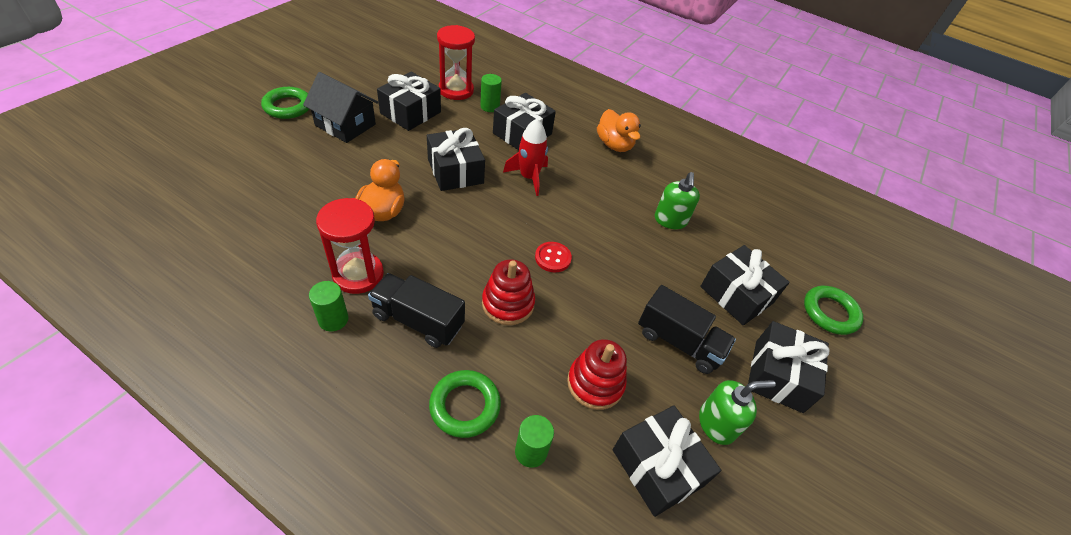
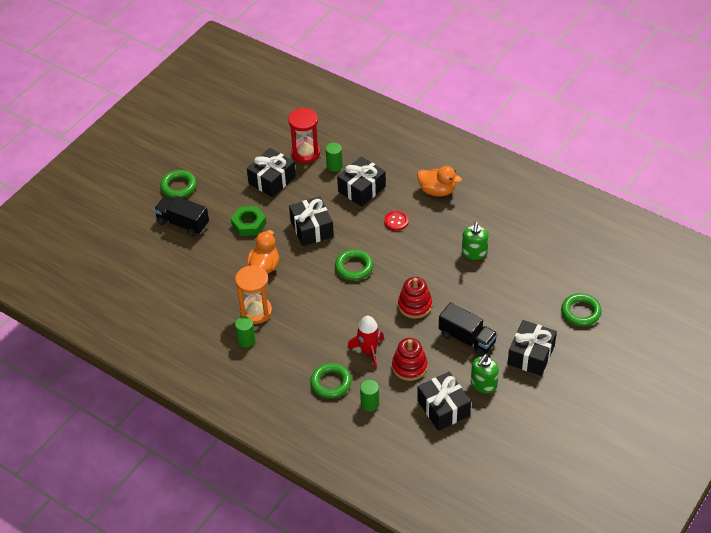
camera: 10 degrees right, 0 degrees up
black house [303,72,379,143] -> none
red hourglass [316,198,384,294] -> orange hourglass [235,265,272,324]
black truck [368,273,465,348] -> black truck moved to [154,196,209,237]
red stacking toy [482,259,535,325] -> red stacking toy moved to [398,277,432,319]
red rocket [503,119,548,196] -> red rocket moved to [347,316,384,368]
red button [535,242,572,272] -> red button moved to [384,211,409,231]
orange duck [597,109,641,152] -> orange duck turned 45 degrees counterclockwise [417,166,462,196]
green soap dispenser [699,380,776,445] -> green soap dispenser turned 135 degrees clockwise [471,354,499,393]
black gift [700,245,790,325] -> none
none -> green nut [231,206,266,236]
none -> green ring [335,249,373,281]

